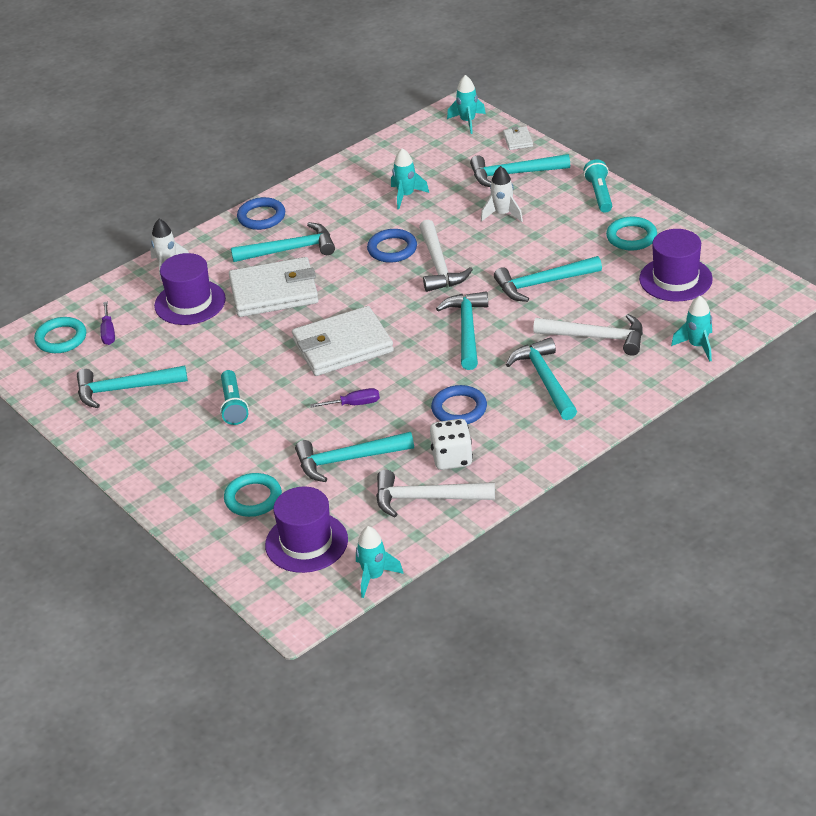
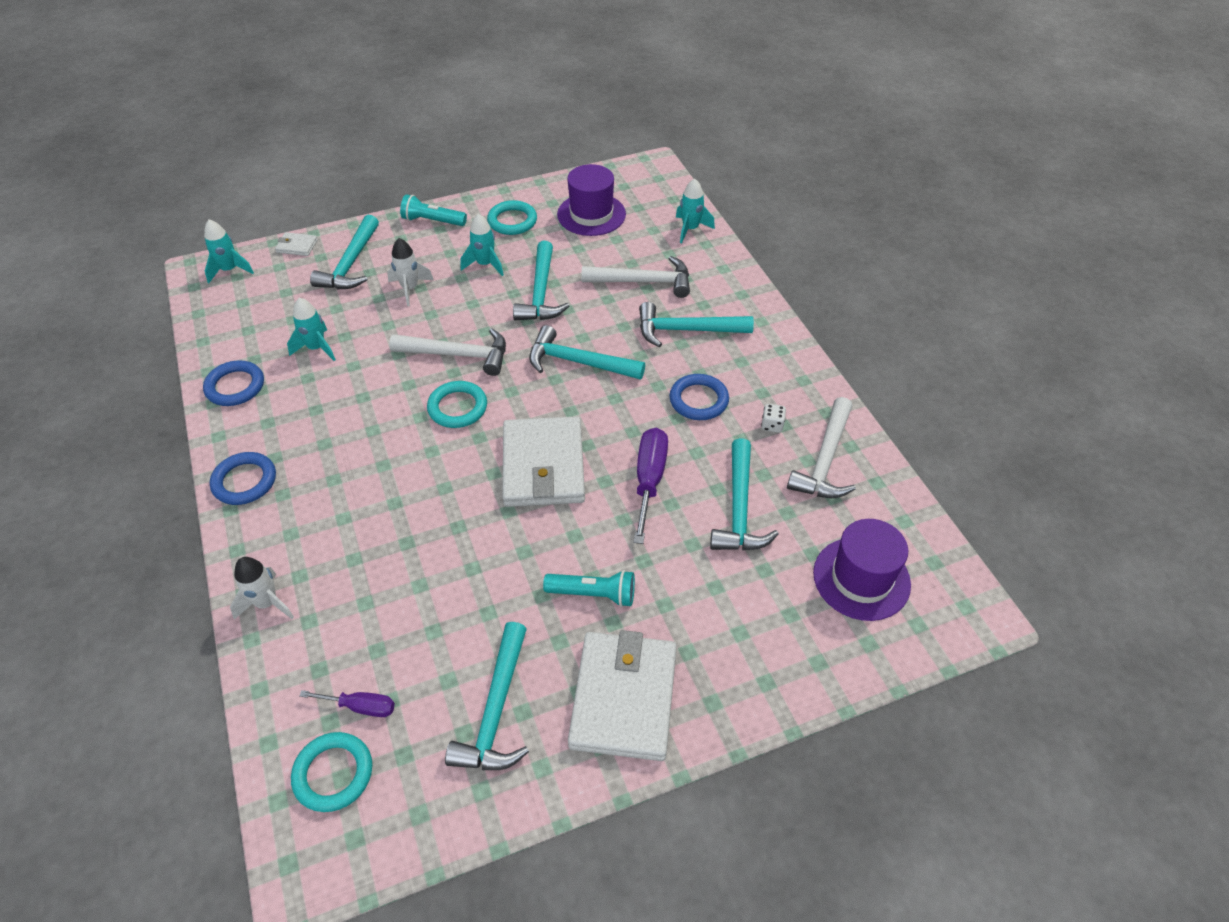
camera: 75 degrees left, 10 degrees up
purple hat [154,253,226,325] -> none
turquoise ring [224,473,282,517] -> turquoise ring moved to [427,381,487,428]
white wallet [229,257,319,317] -> white wallet moved to [568,630,677,761]
turquoise hammer [231,222,335,262] -> none
purple screwdriver [310,388,380,408] -> purple screwdriver [634,427,668,544], size x1.70
turquoise rocket [356,526,404,598] -> turquoise rocket moved to [461,214,504,276]
blue ring [367,229,417,263] -> blue ring moved to [203,360,264,406]
white dice [430,419,473,470] -> white dice [761,404,786,433], size x0.53
white hammer [533,314,643,356] -> white hammer turned 60 degrees clockwise [582,256,690,298]

